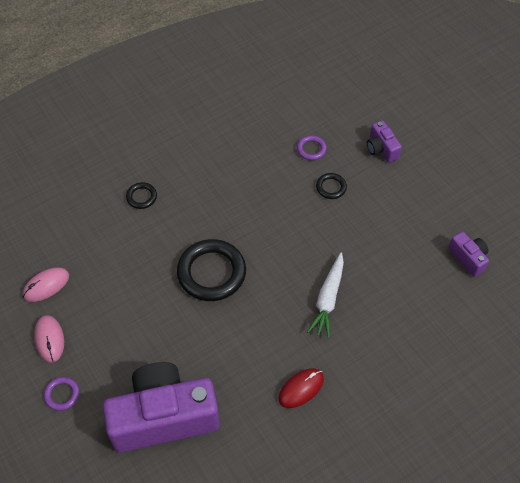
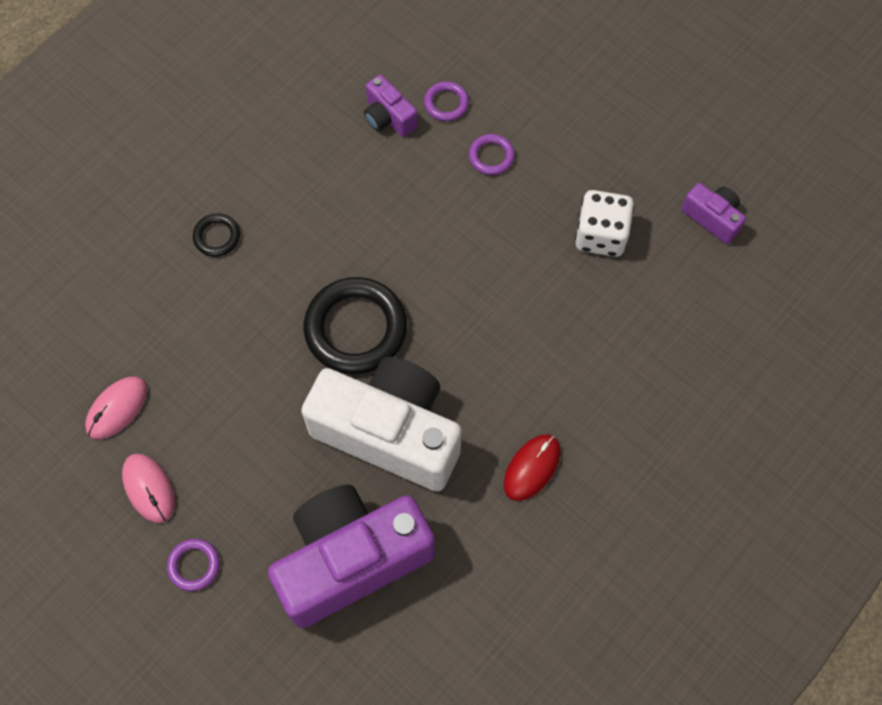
camera: 15 degrees left, 10 degrees up
white carrot [307,253,344,339] -> none
black ring [316,173,347,199] -> purple ring [469,134,515,175]
purple camera [367,120,402,163] -> purple camera moved to [364,75,418,137]
none -> white camera [301,357,462,491]
none -> white dice [575,190,634,257]

